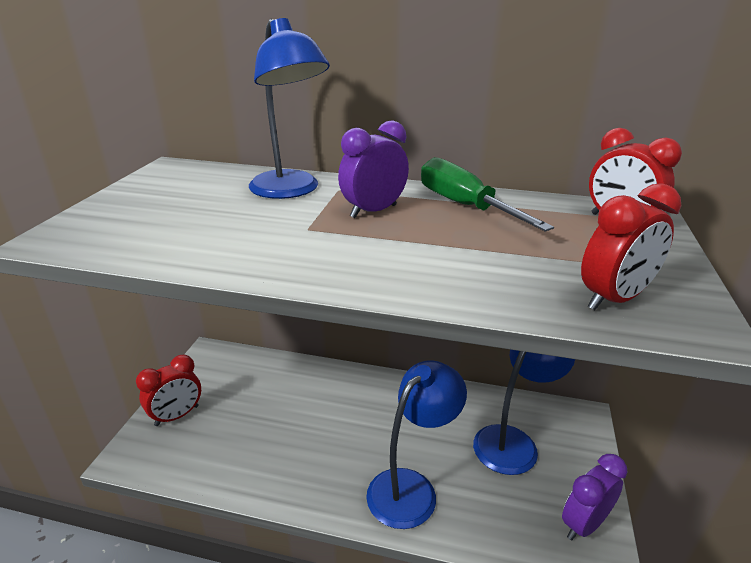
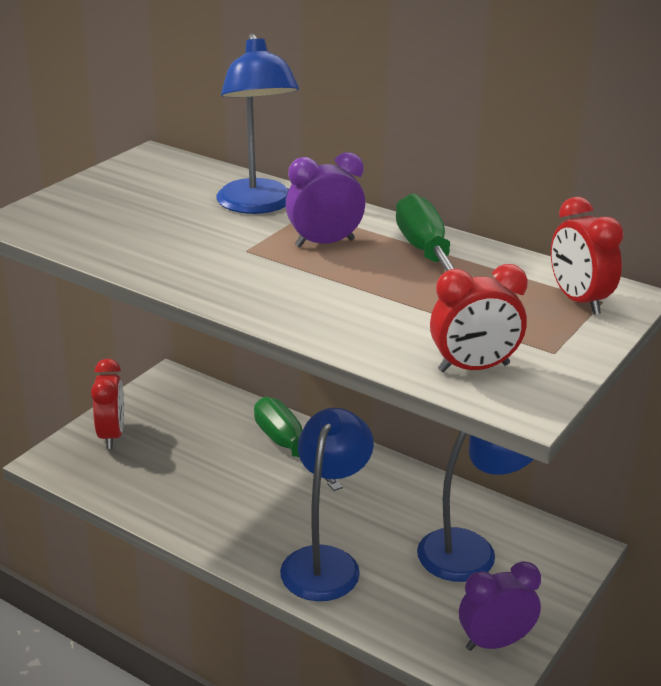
camera: 20 degrees right, 0 degrees up
red clock [136,355,201,426] -> red clock turned 75 degrees counterclockwise [91,358,124,449]
blue lamp [366,360,467,529] -> blue lamp turned 45 degrees counterclockwise [280,408,374,601]
none -> green screwdriver [254,397,343,491]

